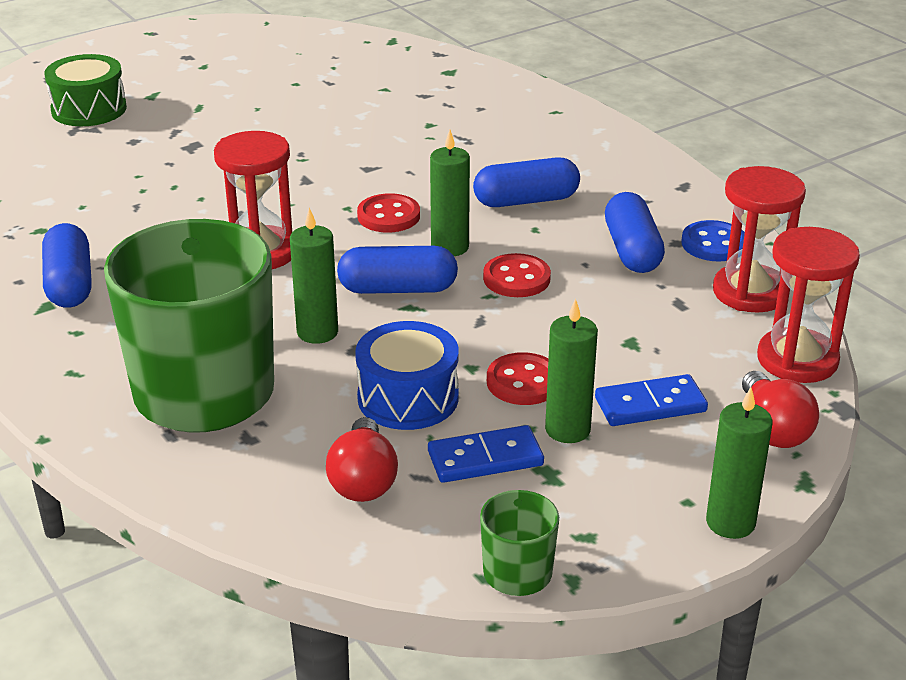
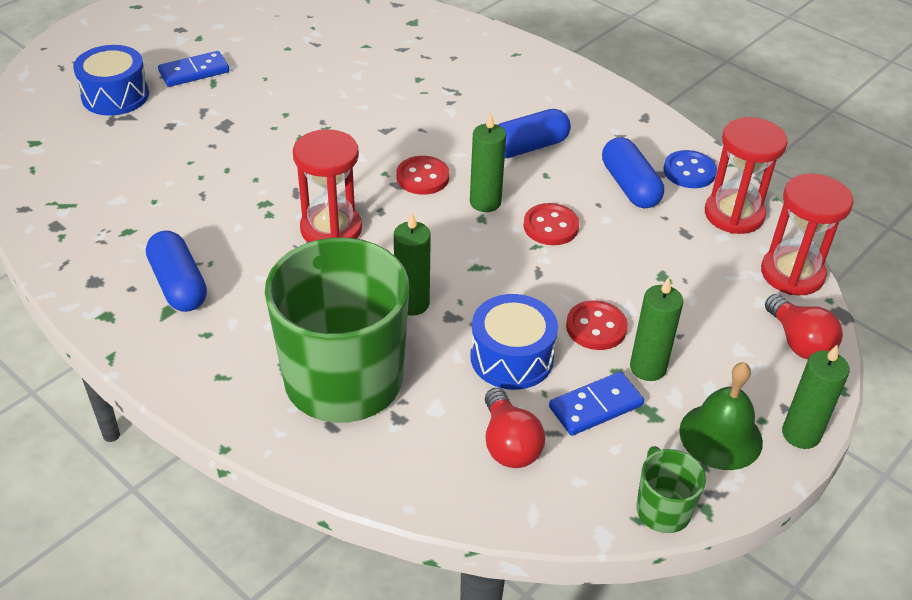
camera: 15 degrees left, 10 degrees up
green drum [44,54,127,126] -> blue drum [73,45,149,116]
blue capsule [337,246,458,294] -> none
blue domino [595,374,708,426] -> blue domino moved to [158,51,229,87]
none -> green bell [679,362,763,470]

